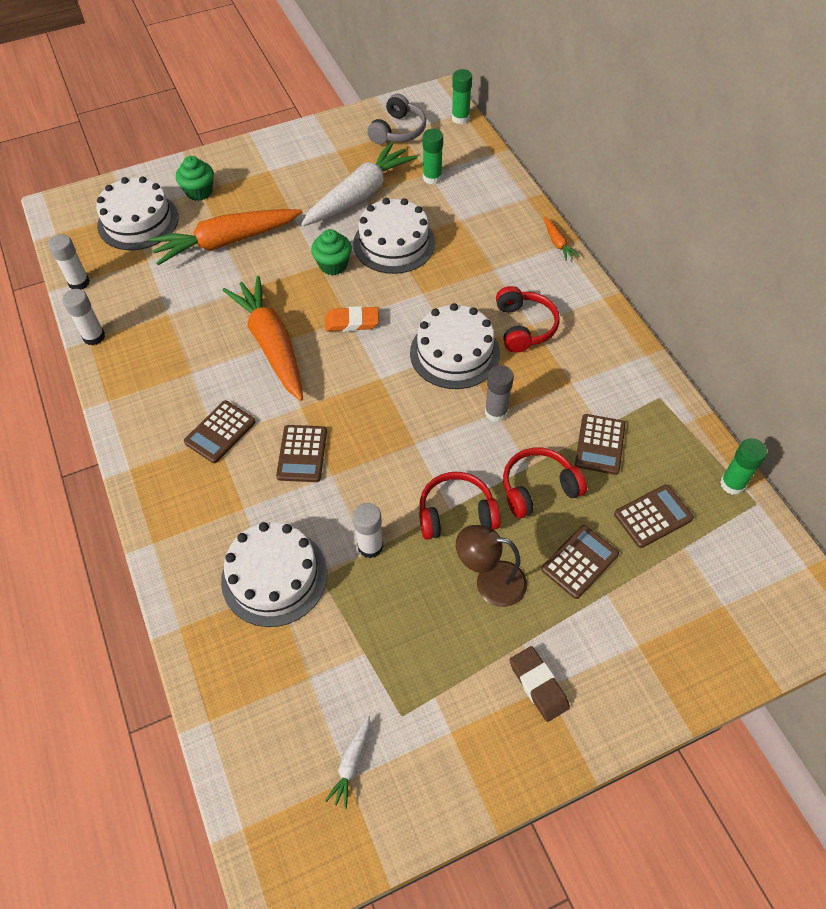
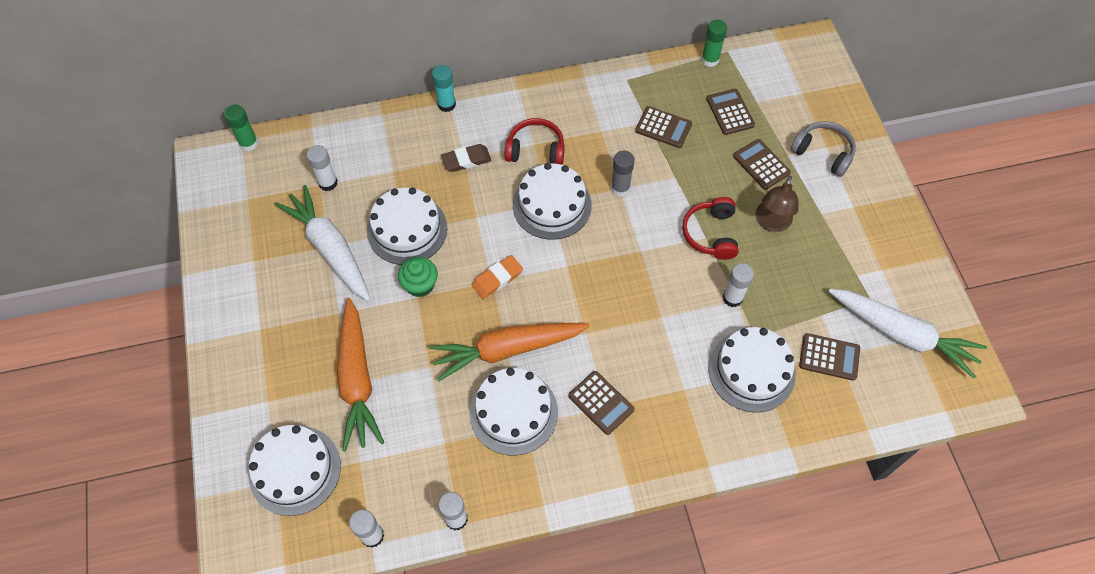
camera: 80 degrees left, 5 degrees up
green cupcake [176,156,214,201] -> none
brown calculator [276,425,327,482] -> brown calculator moved to [799,333,860,381]
orange eraser [325,306,379,332] -> orange eraser turned 45 degrees clockwise [472,255,523,299]
white carrot [325,716,370,809] -> white carrot [828,289,987,379], size x2.44
grey headphones [367,94,426,145] -> grey headphones moved to [791,121,856,177]
green glue stick [423,129,443,185] -> white glue stick [307,145,338,191]
red headphones [503,448,587,519] -> none
brown eraser [510,646,570,722] -> brown eraser moved to [441,144,491,172]
orange carrot [544,217,579,261] -> turquoise glue stick [432,65,456,112]
none -> white cake [470,368,558,455]

